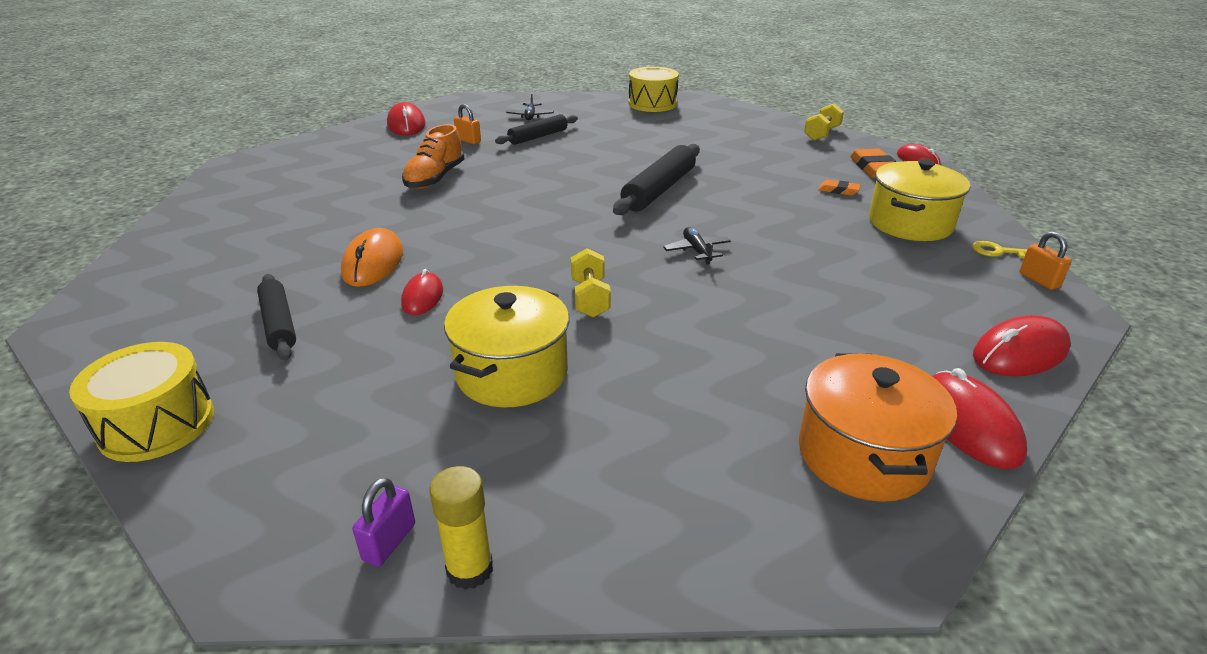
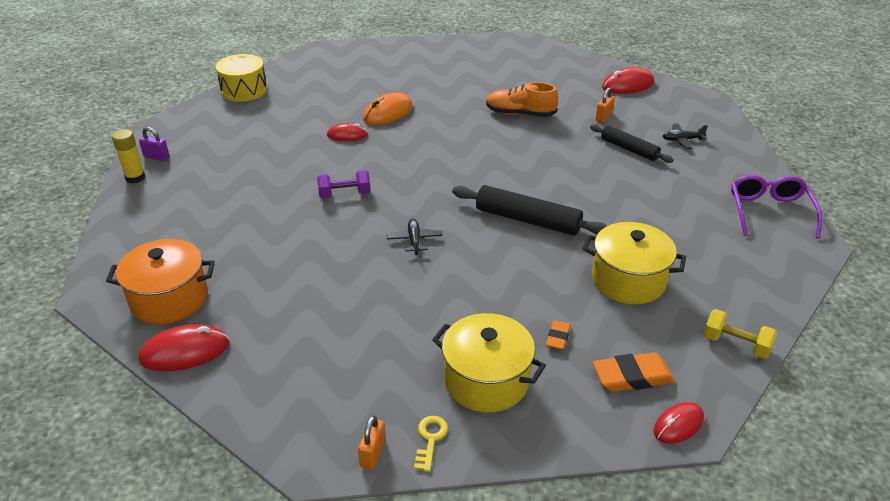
camera: 85 degrees right, 5 degrees up
black rolling pin [257,274,296,360] -> none
orange mouse [341,228,403,287] -> orange mouse turned 45 degrees counterclockwise [363,92,413,125]
yellow pot [444,286,569,408] -> yellow pot moved to [583,222,686,304]
yellow dumbbell [571,248,611,318] -> purple dumbbell [317,170,371,198]
yellow drum [629,67,679,112] -> purple glasses [731,175,822,239]
black plane [663,227,731,265] -> black plane turned 75 degrees counterclockwise [387,219,442,255]
red mouse [973,315,1071,376] -> none
orange padlock [1019,231,1072,290] -> orange padlock turned 45 degrees counterclockwise [358,415,386,470]

